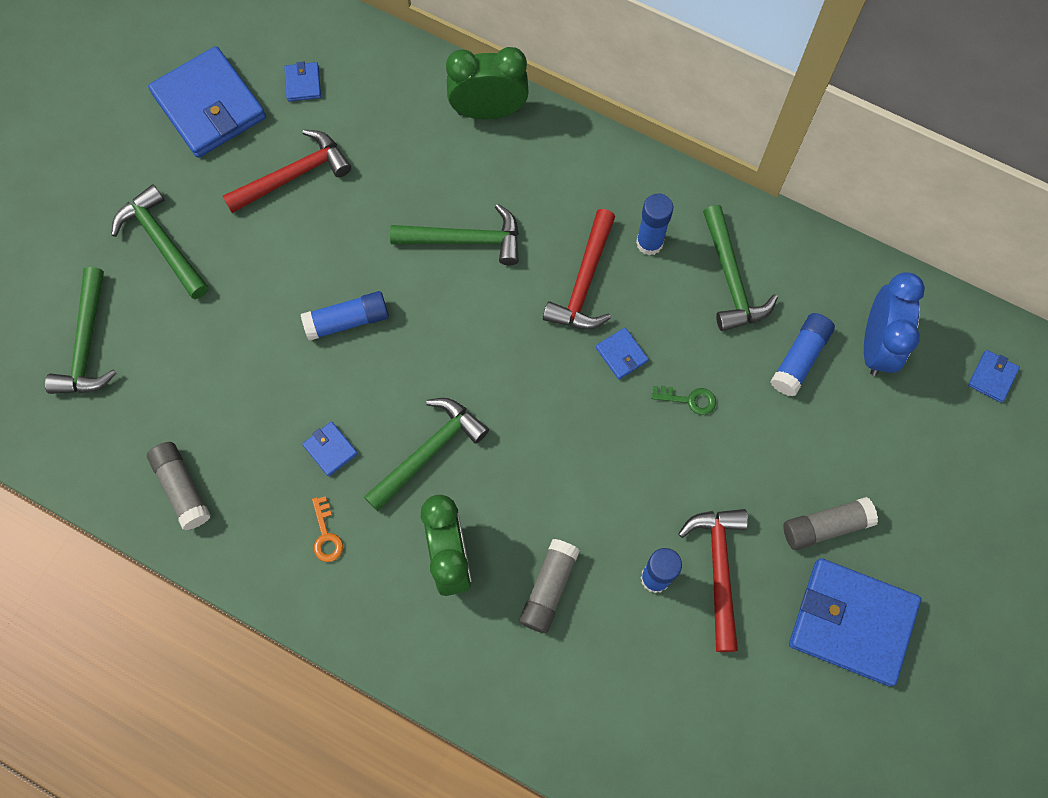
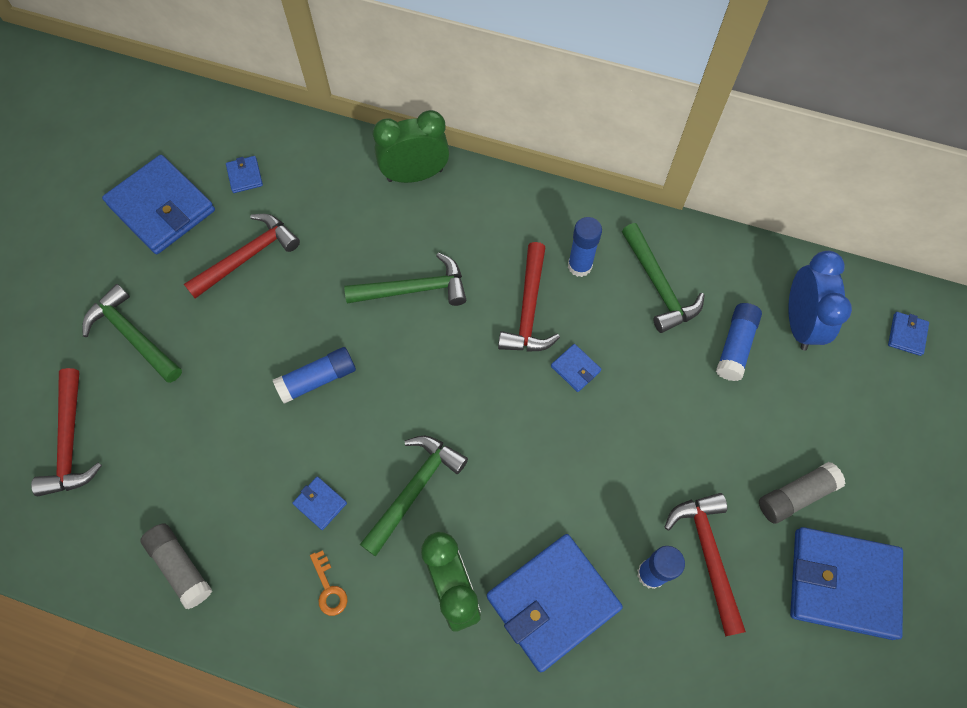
camera: 10 degrees left, 5 degrees down
green hammer [45,267,116,394] -> red hammer [31,368,102,496]
grey glue stick [519,539,580,633] -> blue wallet [487,534,623,672]
green key [651,386,716,415] -> none

